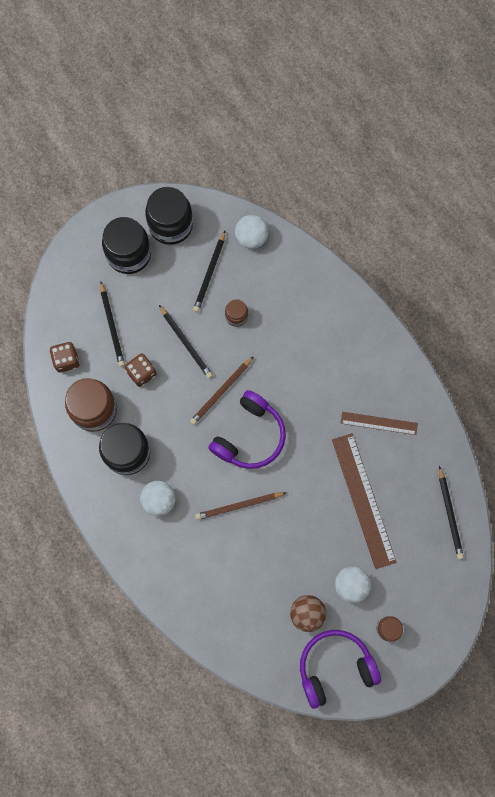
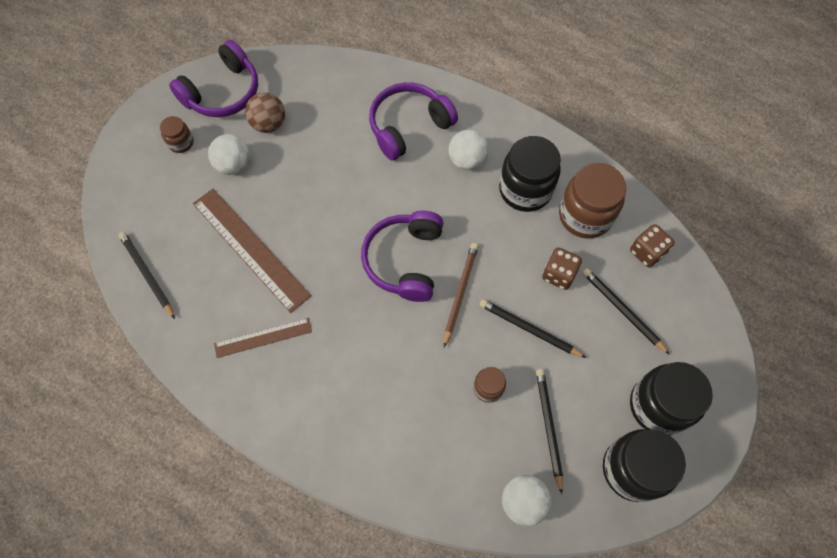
camera: 155 degrees right, 10 degrees down
brown pencil [195,492,287,520] -> none
none -> purple headphones [369,82,458,161]

